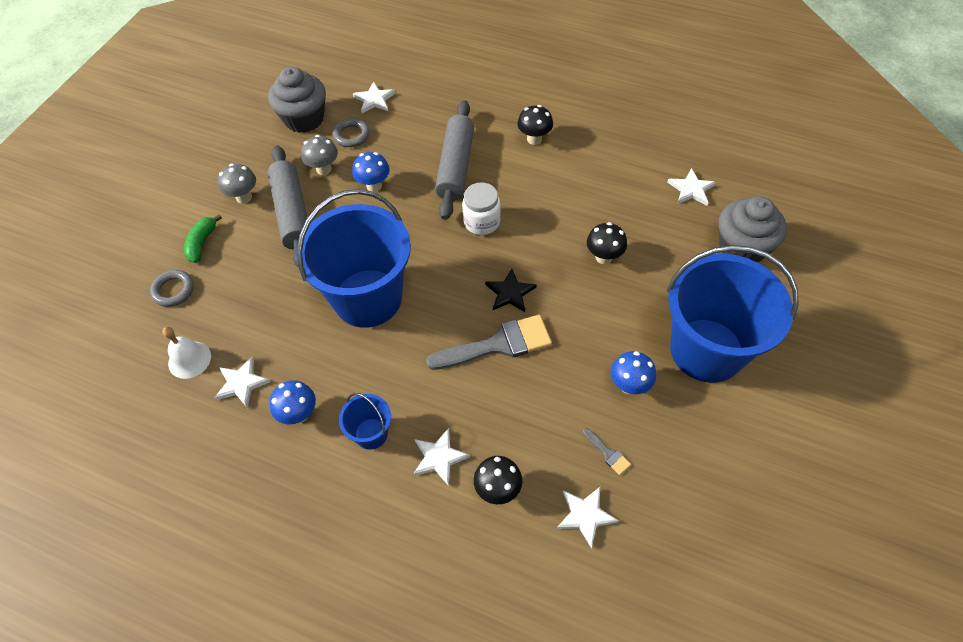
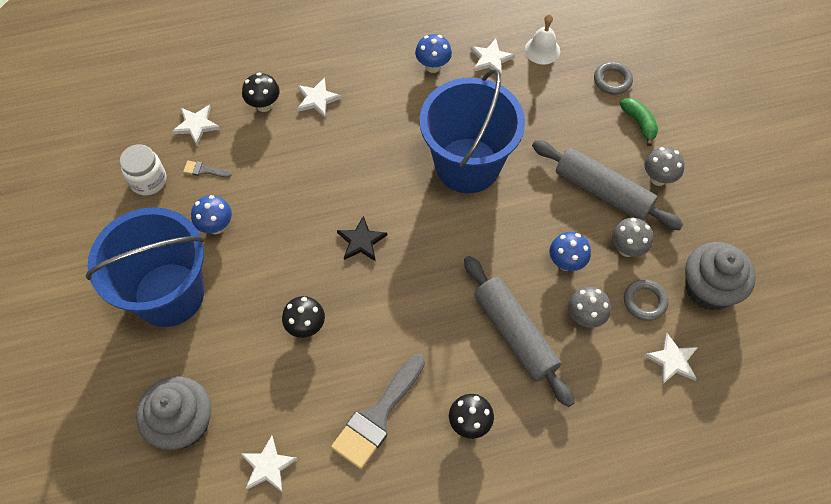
camera: 140 degrees right, 5 degrees up
blue bucket [339,393,391,450] -> none
grey brush [426,315,552,370] -> grey brush moved to [331,354,425,469]
white jar [462,182,501,235] -> white jar moved to [120,144,166,195]
none -> grey mushroom [568,287,611,328]

